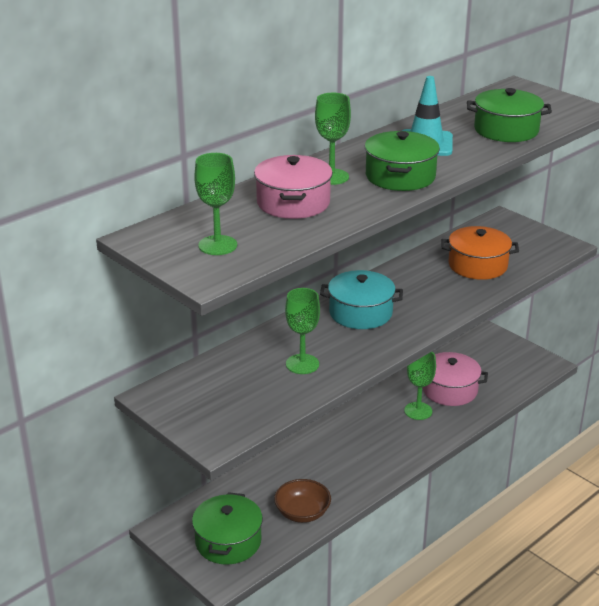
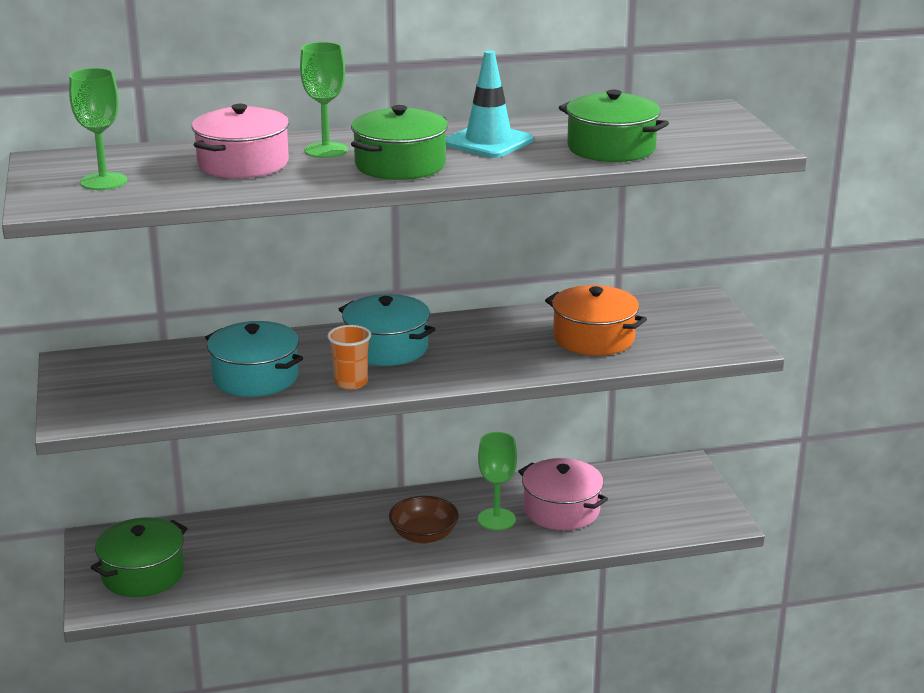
camera: 30 degrees right, 5 degrees down
brown bowl [274,479,331,523] -> brown bowl moved to [389,496,459,543]
green goblet [285,288,320,374] -> turquoise pot [205,321,303,397]
none -> orange cup [327,325,371,390]

